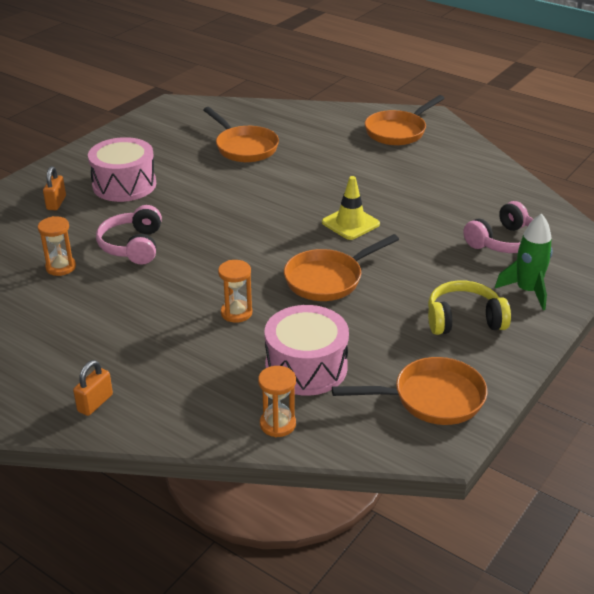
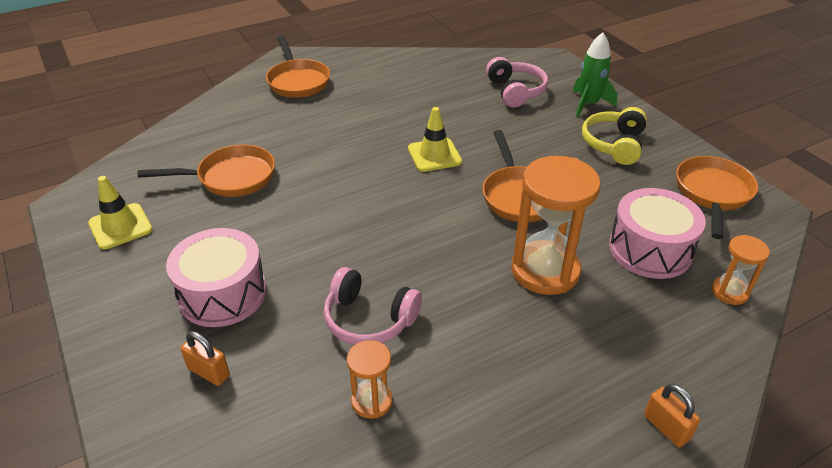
camera: 65 degrees left, 5 degrees up
orange hourglass [218,260,252,323] -> orange hourglass [511,156,601,295], size x1.97
none -> yellow traffic cone [88,176,152,250]

